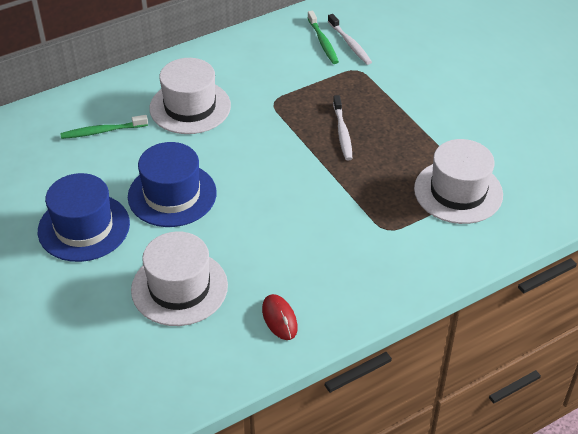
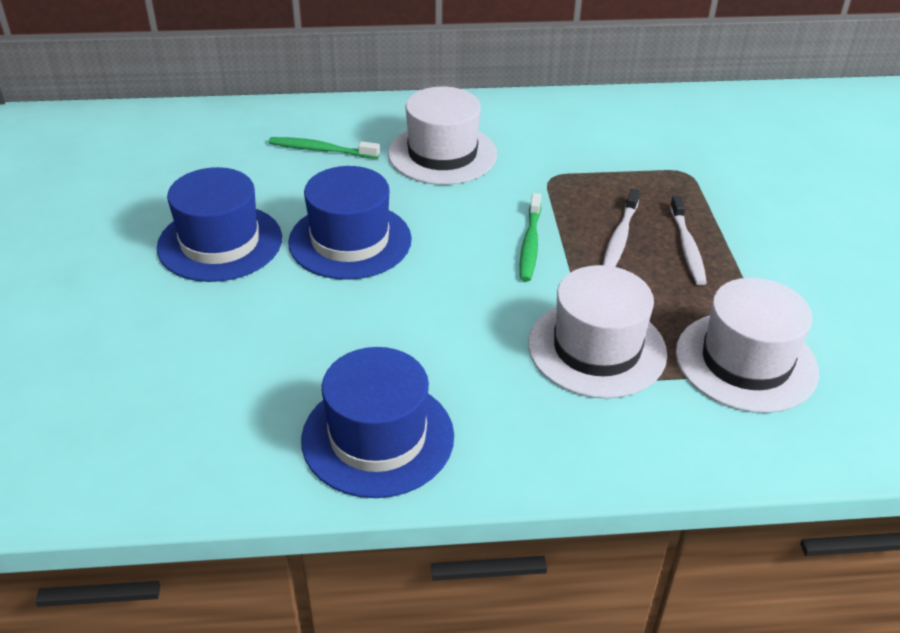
camera: 25 degrees right, 5 degrees down
white hat [131,232,228,326] -> white hat moved to [528,265,667,399]
red mouse [262,294,298,340] -> blue hat [301,347,454,498]
green toothbrush [307,11,339,64] -> green toothbrush moved to [520,193,541,282]
white toothbrush [328,14,372,65] -> white toothbrush moved to [670,196,707,285]

